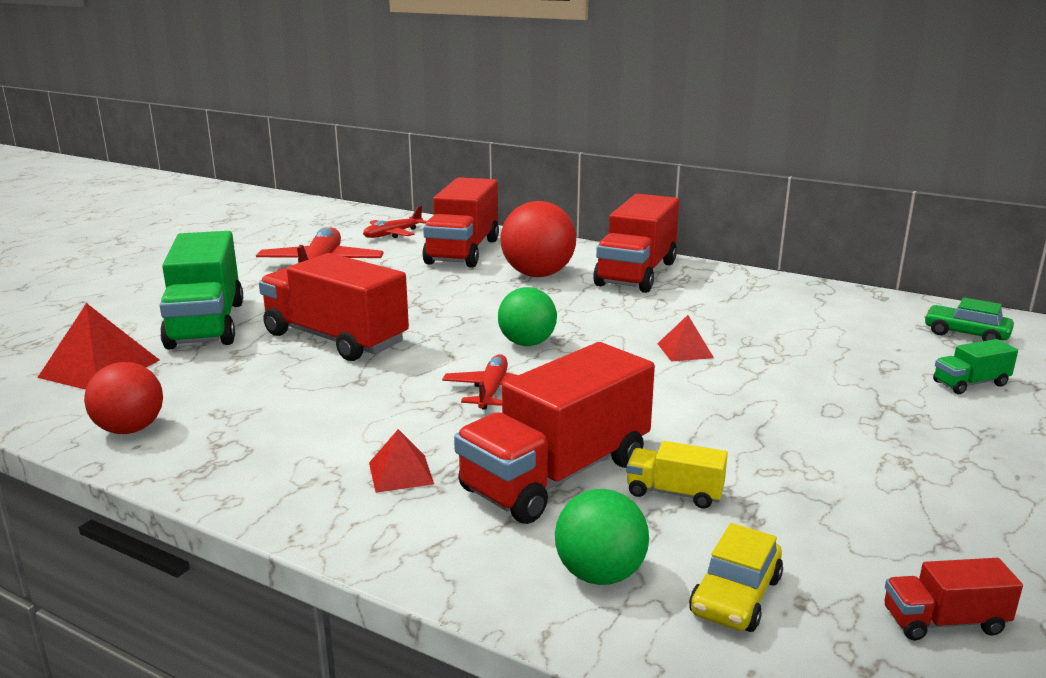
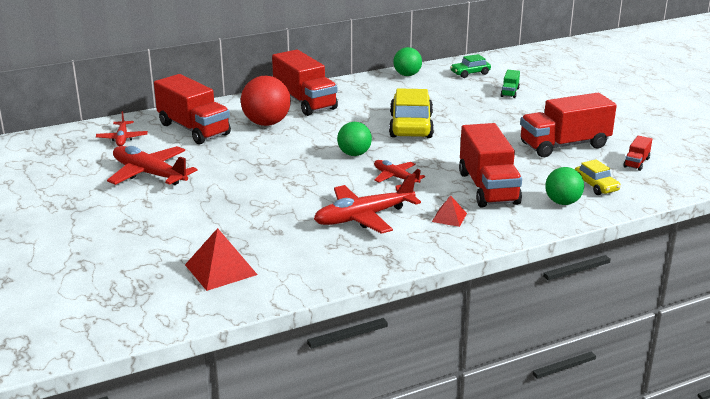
camera: 55 degrees left, 5 degrees up
red ball [84,362,163,434] -> none
green truck [160,231,243,349] -> none
red truck [259,253,409,361] -> red truck moved to [520,93,617,157]
yellow truck [626,441,728,509] -> none
red pyramid [657,315,714,362] -> yellow car [389,88,434,138]
none -> red plane [314,173,421,234]
none -> green ball [393,47,422,76]

